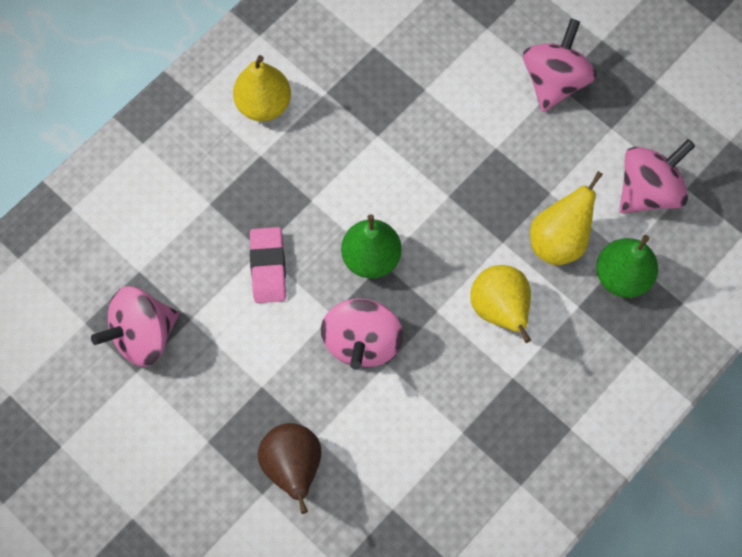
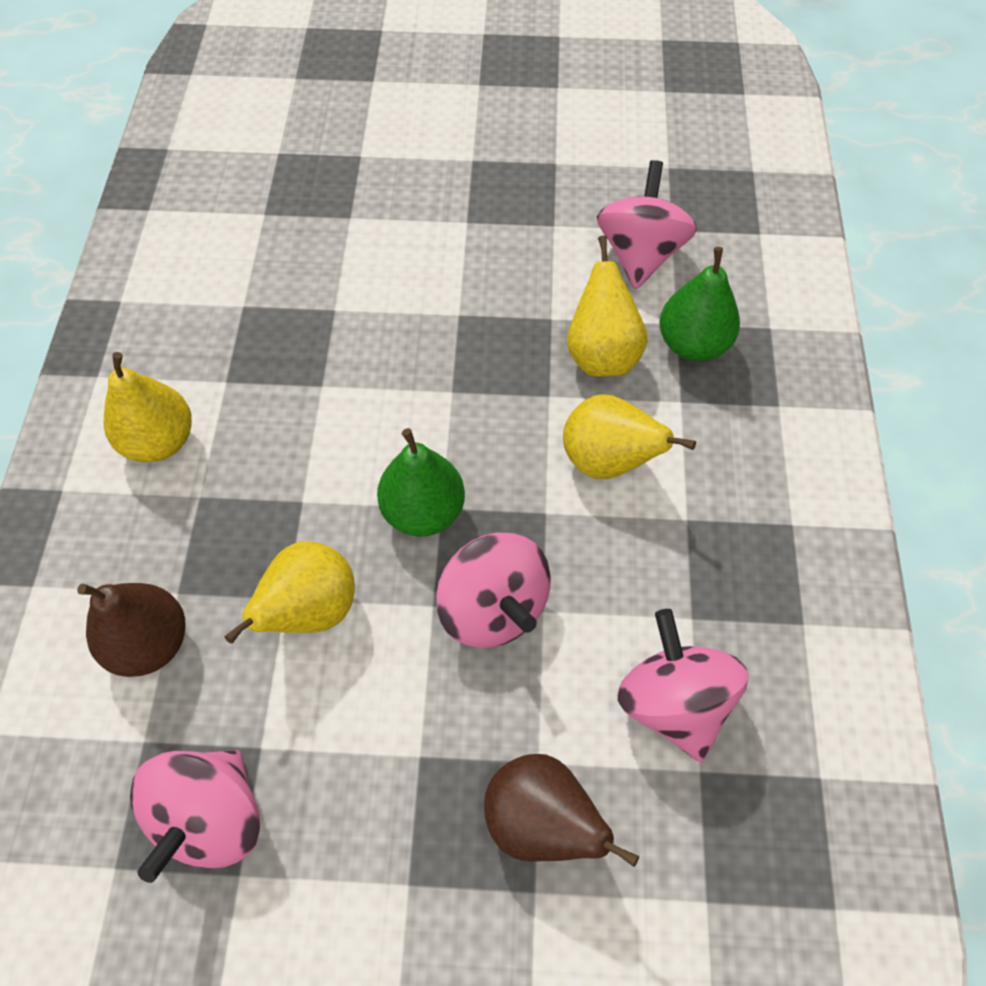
camera: 40 degrees left, 10 degrees down
pink eraser [250,227,286,303] -> yellow pear [224,542,355,644]
pink spinning top [523,19,597,112] -> pink spinning top moved to [618,609,749,762]
none -> brown pear [77,583,185,677]

